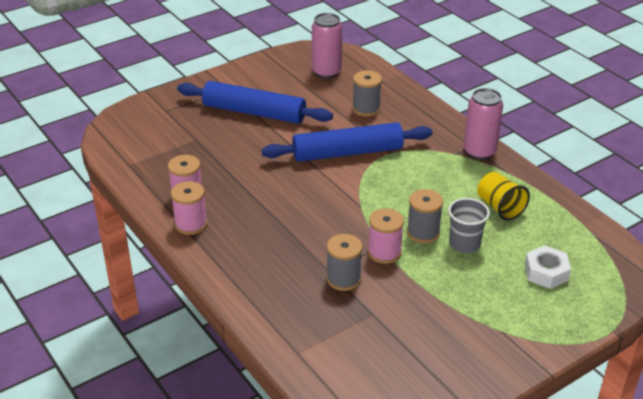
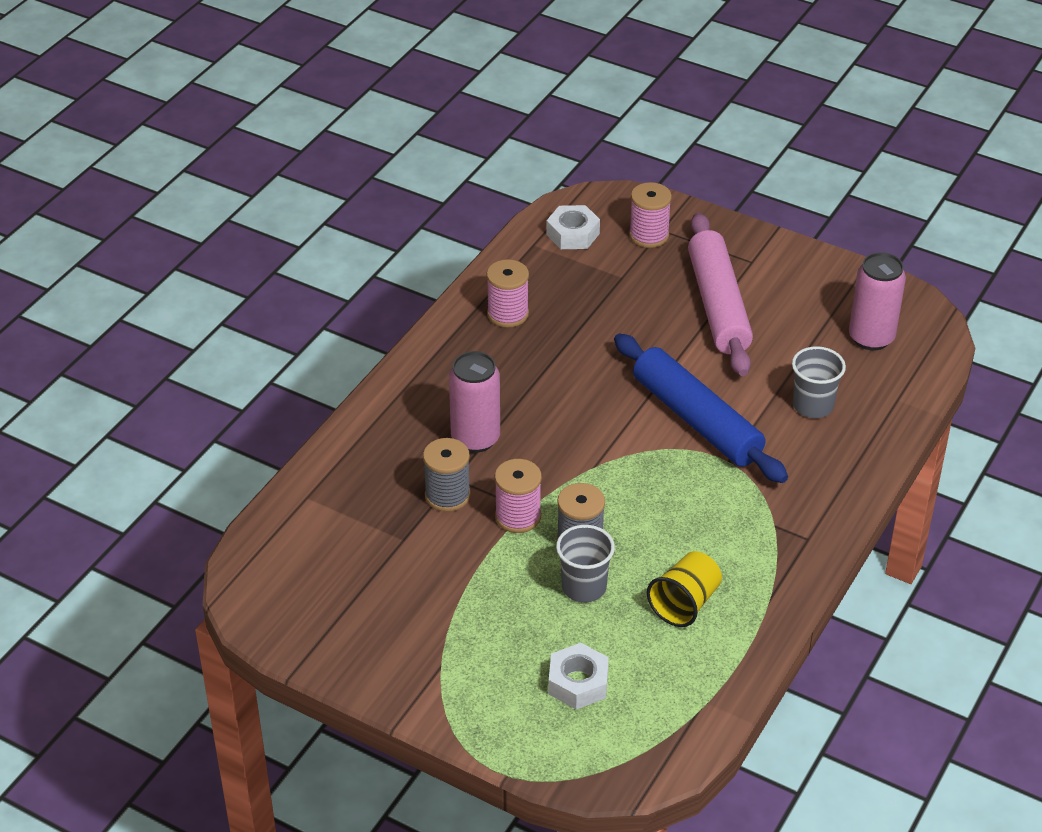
camera: 65 degrees right, 5 degrees up
pink spool [171,181,208,235] -> pink spool moved to [629,182,672,248]
blue rolling pin [177,81,333,124] -> pink rolling pin [688,213,753,376]
grey spool [352,70,382,117] -> grey cup [792,346,846,418]
pink can [464,88,503,160] -> pink can moved to [449,351,500,453]
none -> white nut [546,205,600,249]

